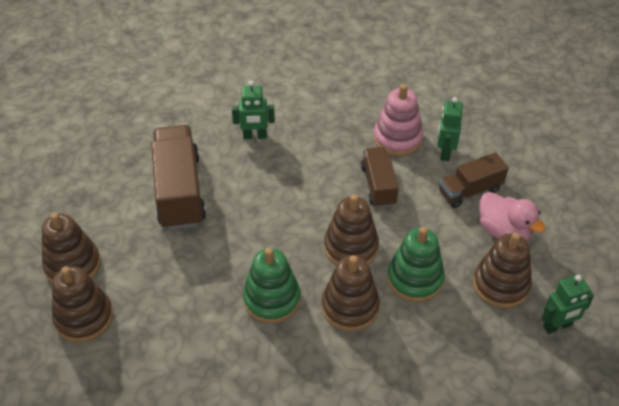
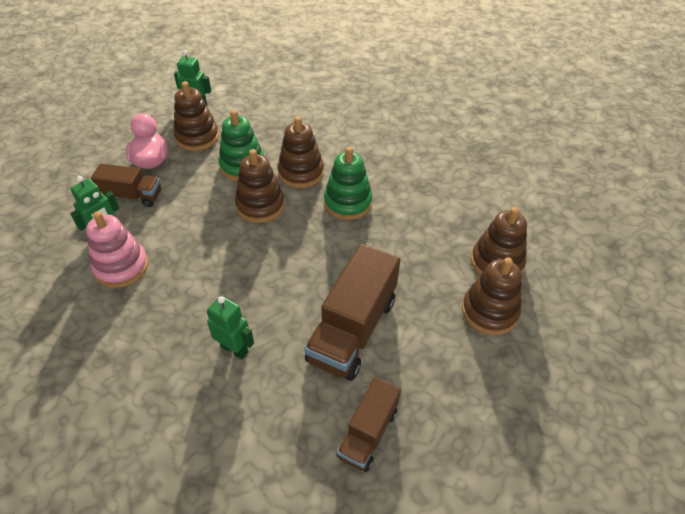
camera: 145 degrees left, 0 degrees up
brown truck [361,147,399,208] -> brown truck moved to [337,377,401,472]

